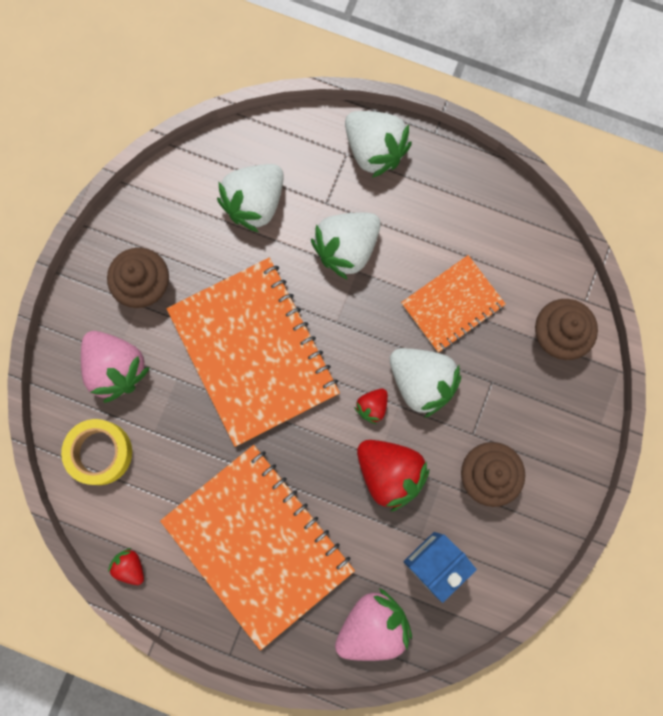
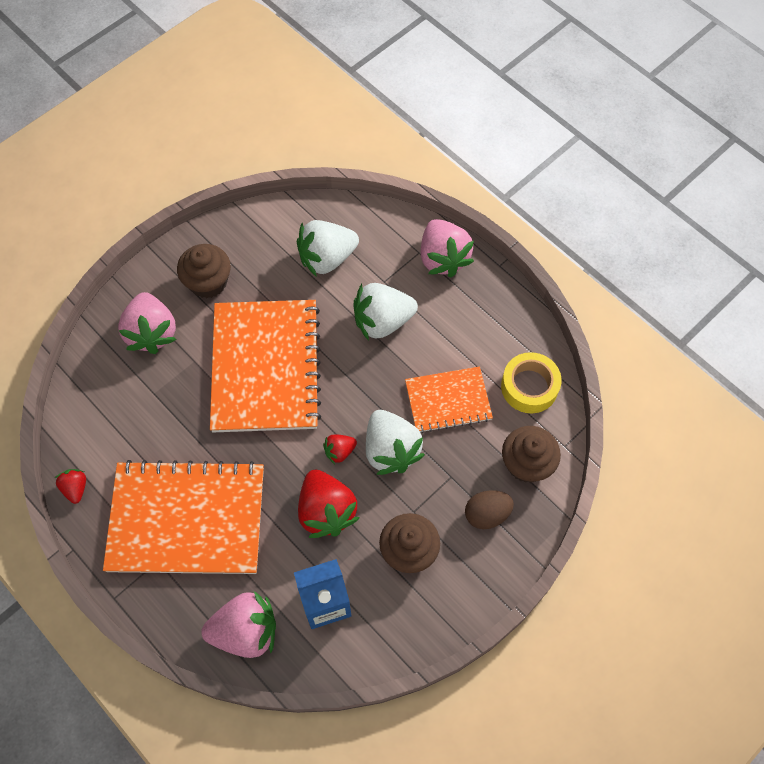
camera: 25 degrees right, 15 degrees down
yellow tape [61,419,132,485] -> yellow tape moved to [501,352,562,413]
orange notebook [160,445,355,650] -> orange notebook turned 75 degrees counterclockwise [103,460,264,574]
white strawberry [345,111,412,178] -> pink strawberry [420,219,474,278]
none -> brown egg [465,490,514,529]

